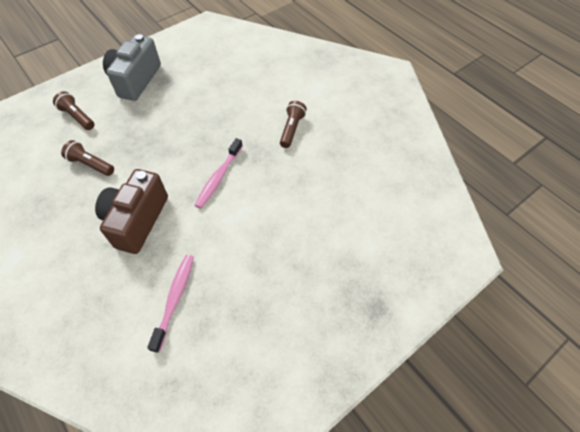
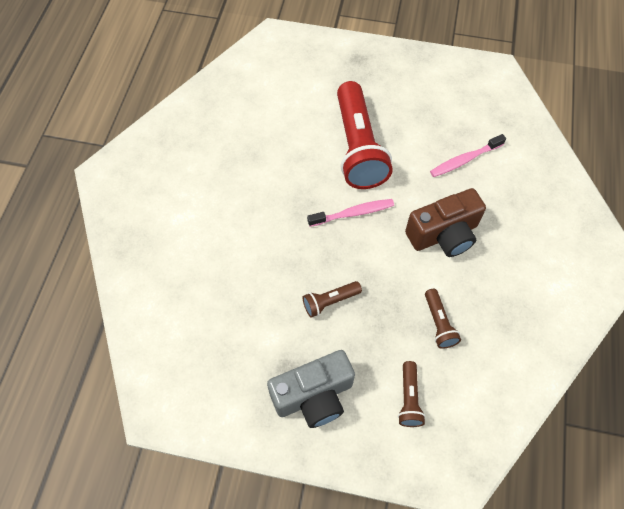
camera: 130 degrees left, 5 degrees up
brown flashlight [280,101,307,148] -> brown flashlight moved to [303,281,362,318]
none -> red flashlight [337,81,393,189]

